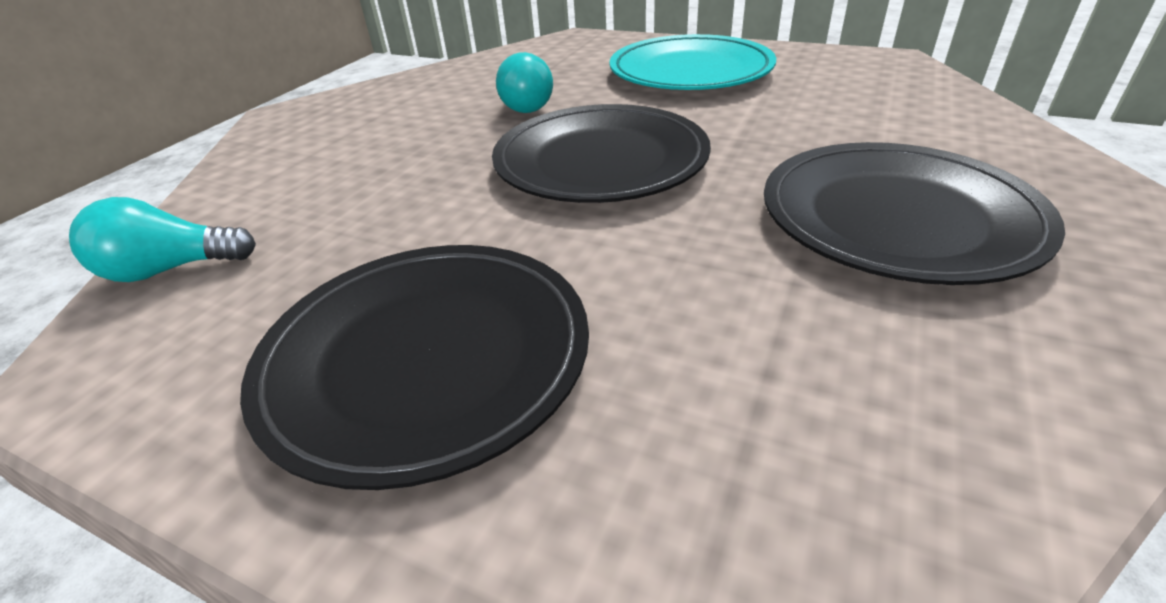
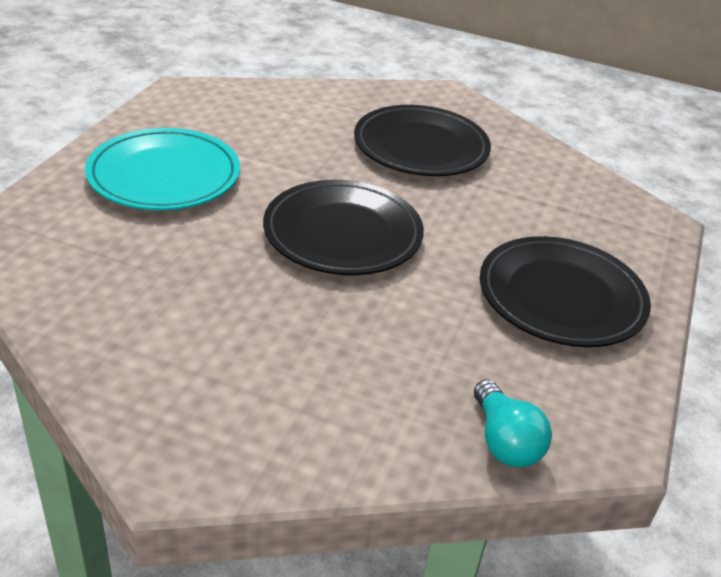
camera: 100 degrees left, 0 degrees up
turquoise light bulb [496,52,553,113] -> none

